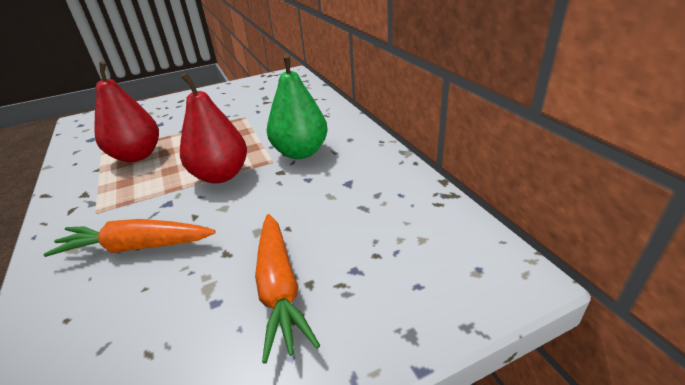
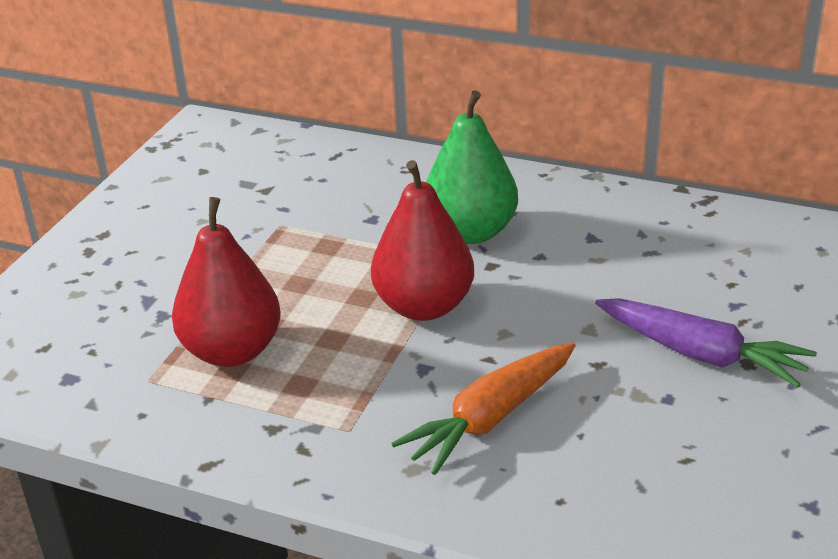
camera: 45 degrees left, 0 degrees up
orange carrot [255,214,320,363] -> purple carrot [595,298,817,388]

